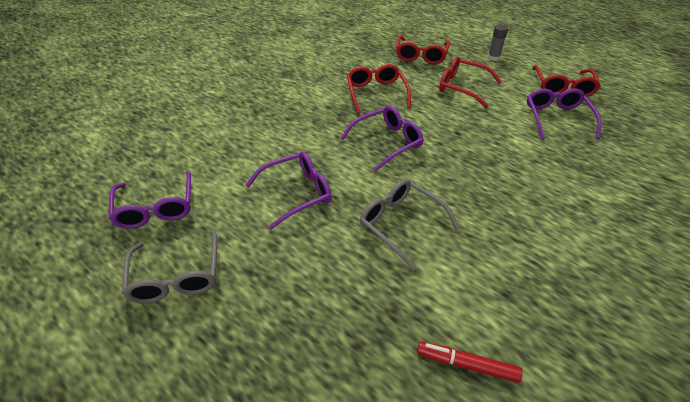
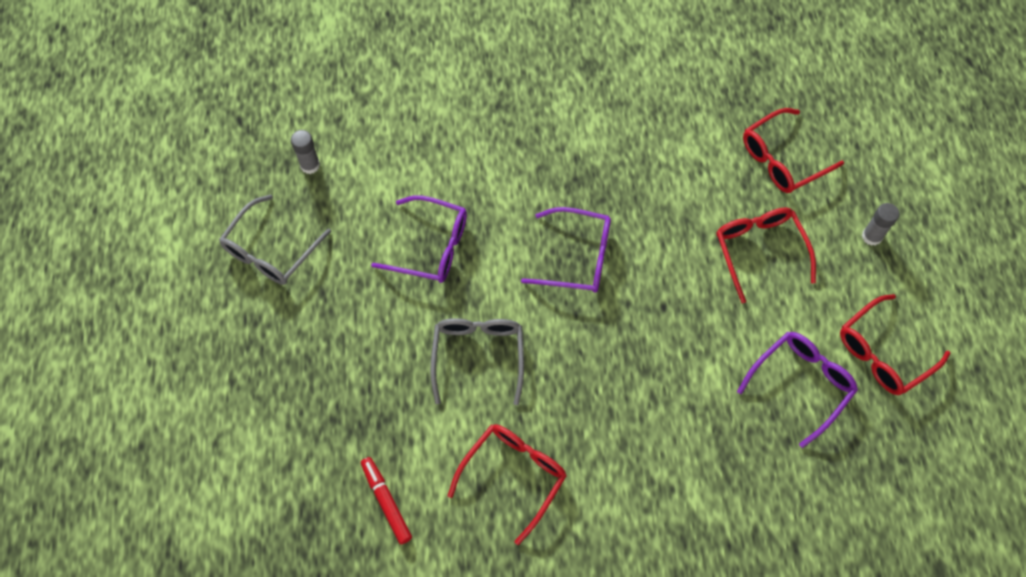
camera: 45 degrees right, 20 degrees up
purple glasses [109,171,191,229] -> grey glue stick [291,130,320,174]
red glasses [347,64,411,114] -> red glasses moved to [448,424,567,545]

